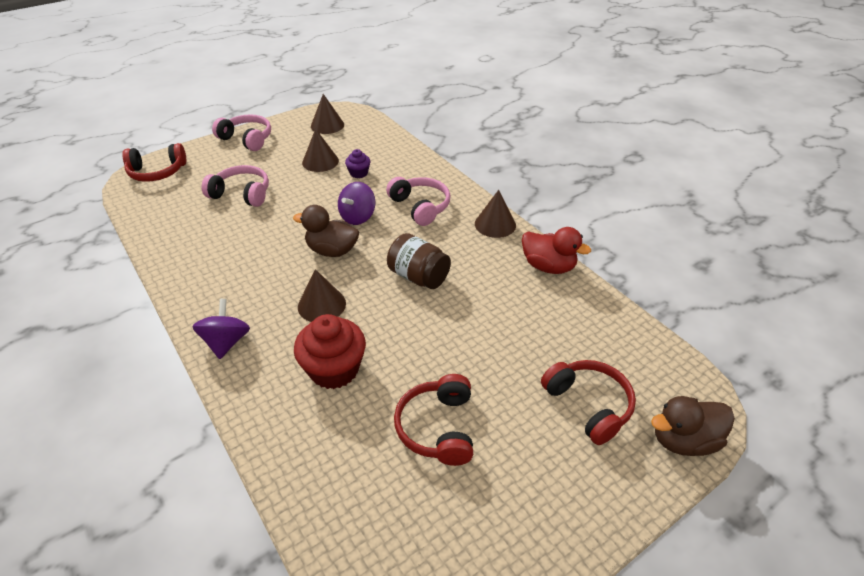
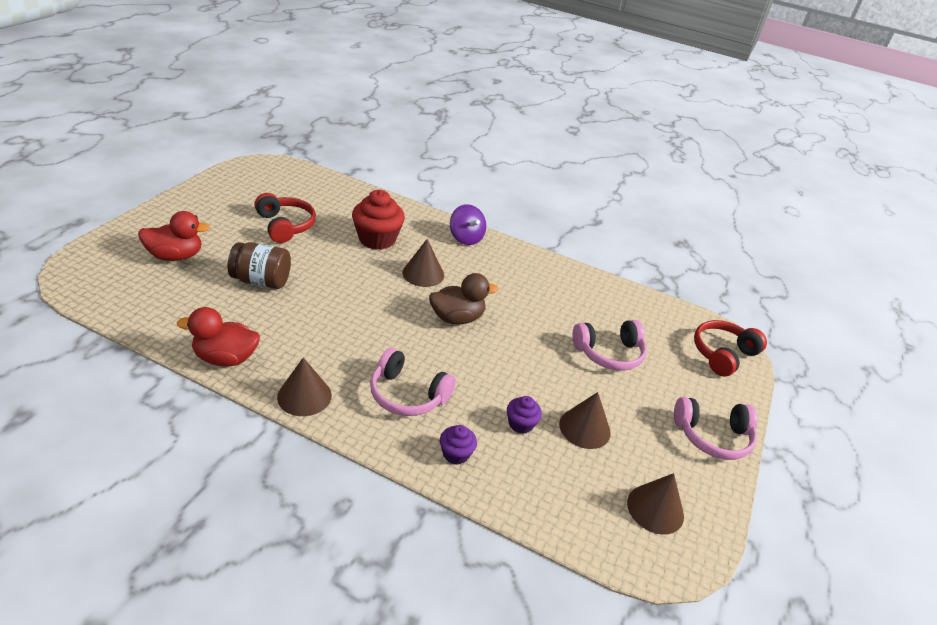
camera: 145 degrees right, 5 degrees down
purple spinning top [338,182,375,225] -> none
brown jar [387,233,451,289] -> brown jar moved to [228,242,291,289]
red headphones [541,360,636,445] -> red duck [138,211,210,261]
brown duck [651,396,735,456] -> none
none -> purple cupcake [440,425,477,465]

